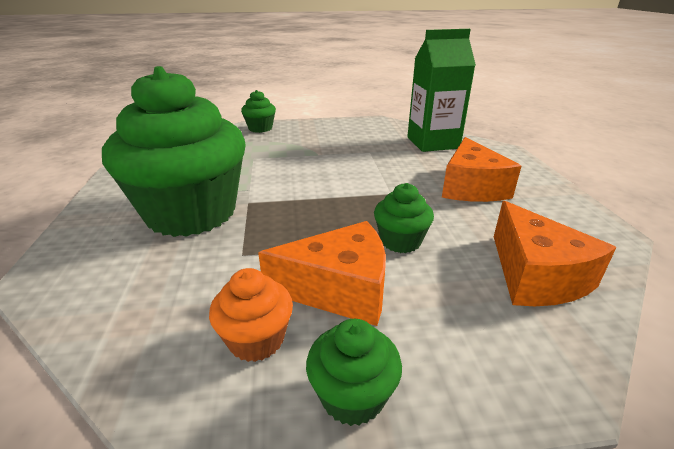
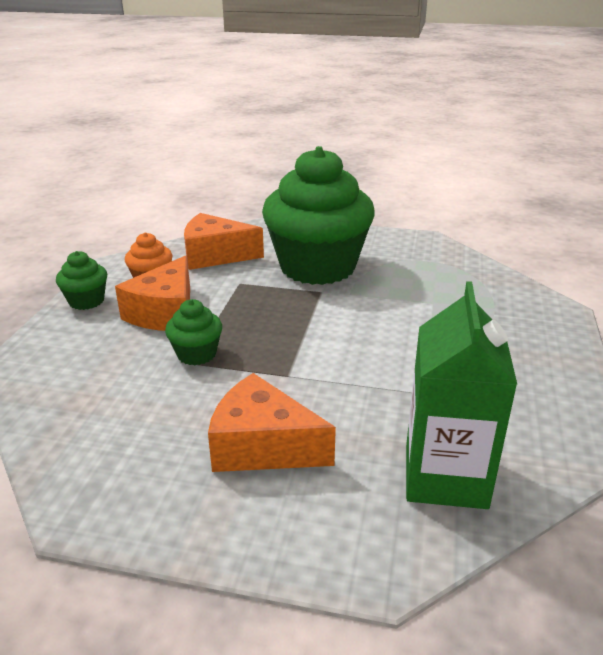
camera: 110 degrees right, 0 degrees up
green cupcake [241,90,276,133] -> none
orange cheese [494,201,616,306] -> orange cheese moved to [184,213,264,270]

